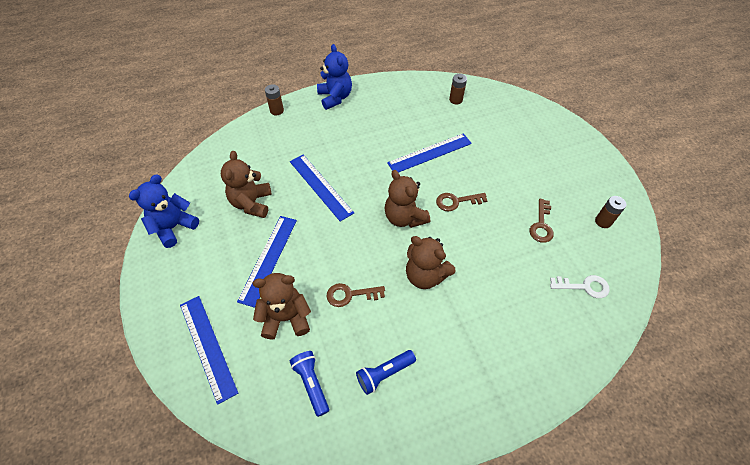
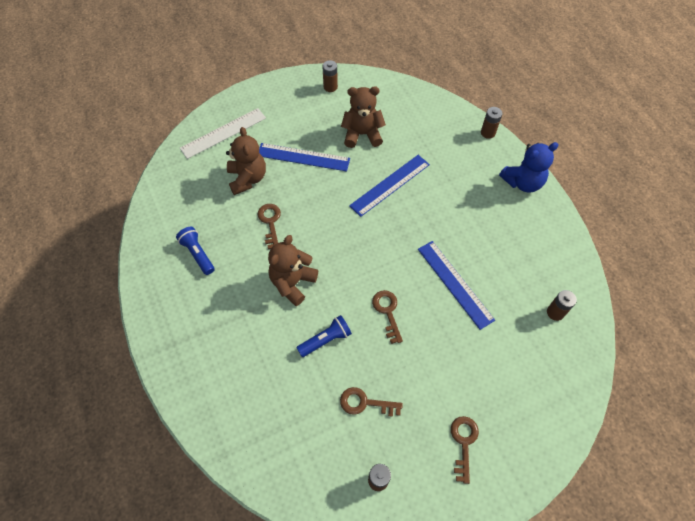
camera: 85 degrees right, 5 degrees up
blue teddy bear [129,174,199,248] -> brown battery [322,60,338,92]
blue ruler [180,296,238,405] -> white ruler [180,108,266,159]
blue flashlight [290,351,329,417] -> blue flashlight moved to [296,315,352,357]
brown teddy bear [385,170,430,228] -> none
white key [550,275,610,298] -> none
none -> brown key [451,416,479,484]

